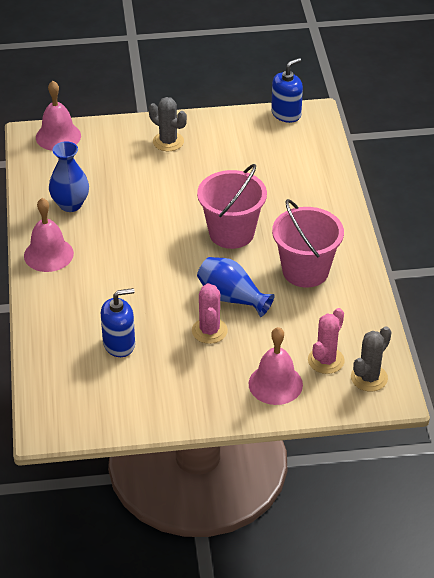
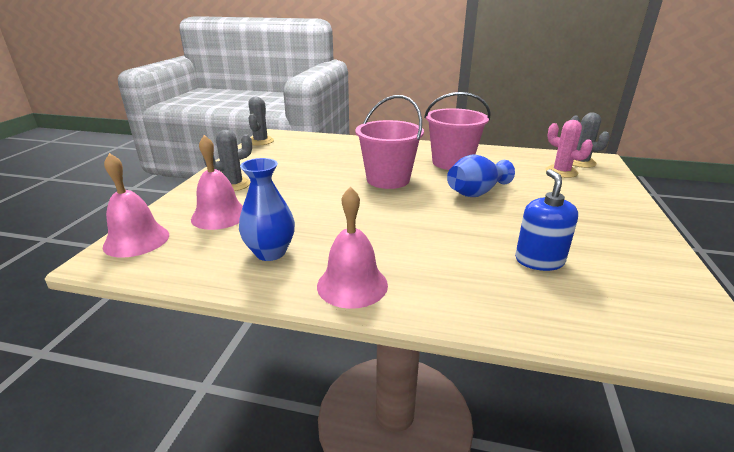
camera: 70 degrees left, 15 degrees down
pink cactus [192,283,228,344] -> none
pink bell [249,327,303,405] -> pink bell moved to [191,135,243,230]
blue soap dispenser [271,58,303,123] -> grey cactus [248,97,274,146]

